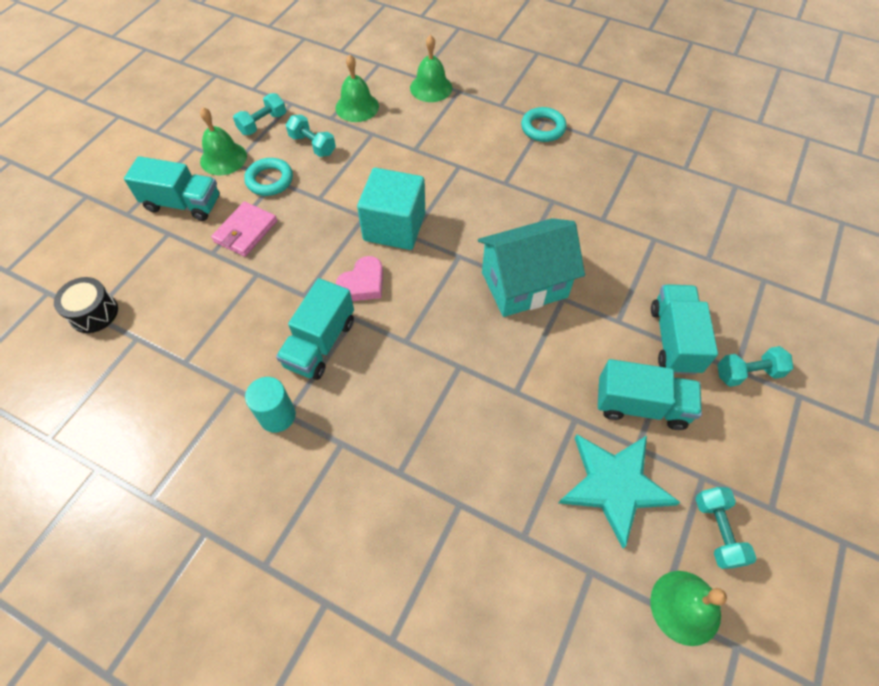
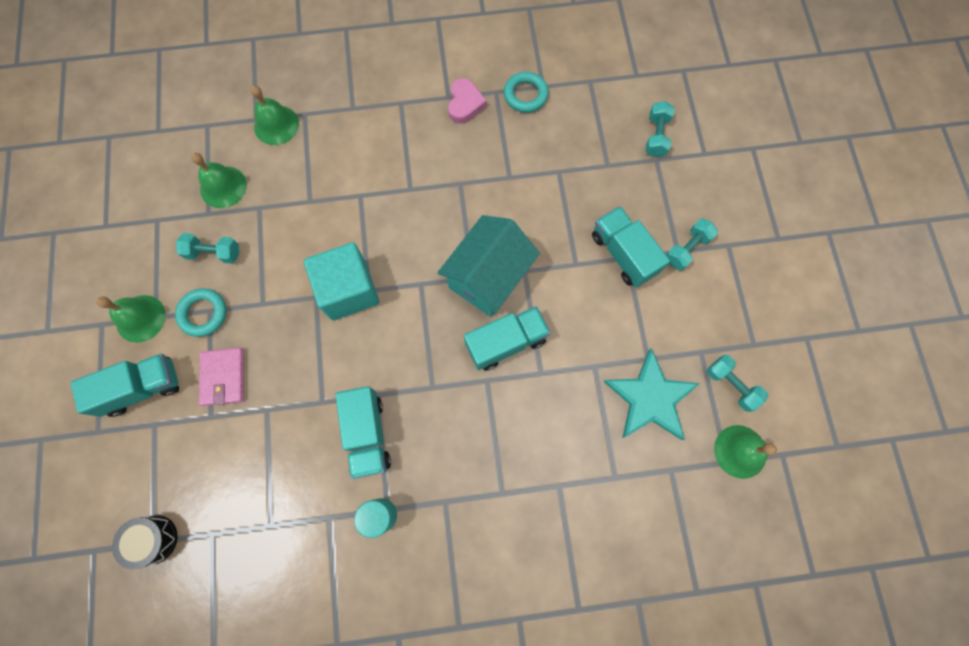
camera: 35 degrees left, 15 degrees up
turquoise dumbbell [233,93,286,135] -> turquoise dumbbell moved to [645,101,675,157]
pink heart [336,256,383,301] -> pink heart moved to [448,78,487,124]
turquoise ring [521,107,567,142] -> turquoise ring moved to [504,72,549,113]
turquoise truck [597,359,702,430] -> turquoise truck moved to [464,306,551,371]

